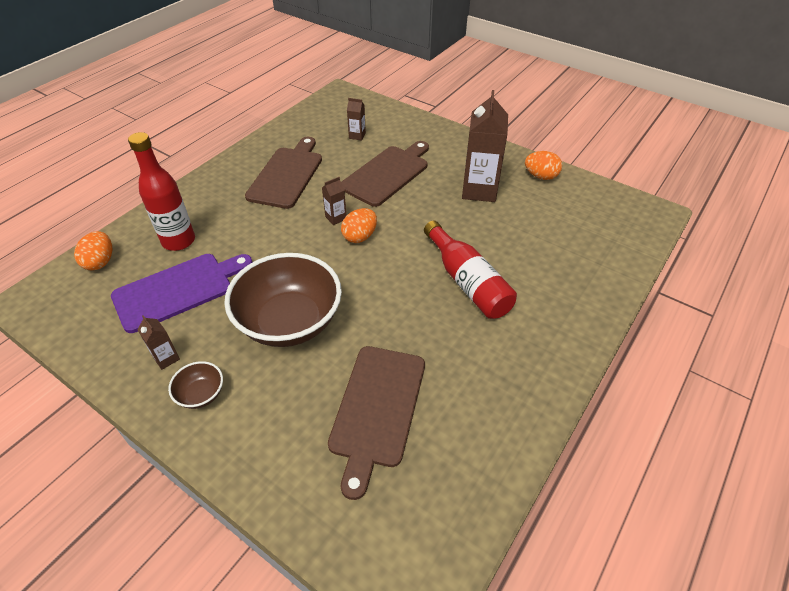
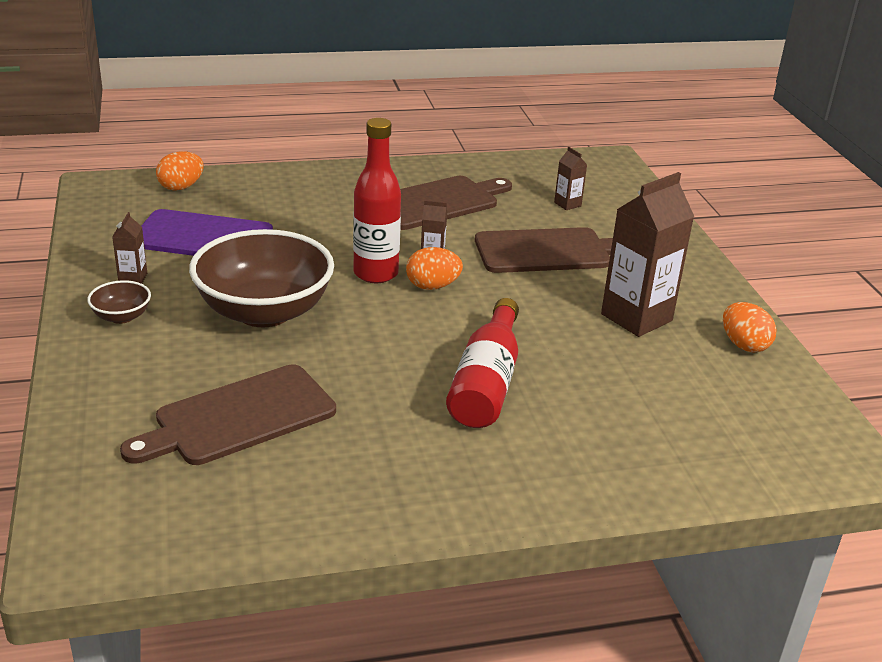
camera: 40 degrees right, 15 degrees down
red bottle [128,132,195,251] -> red bottle moved to [353,118,401,283]

